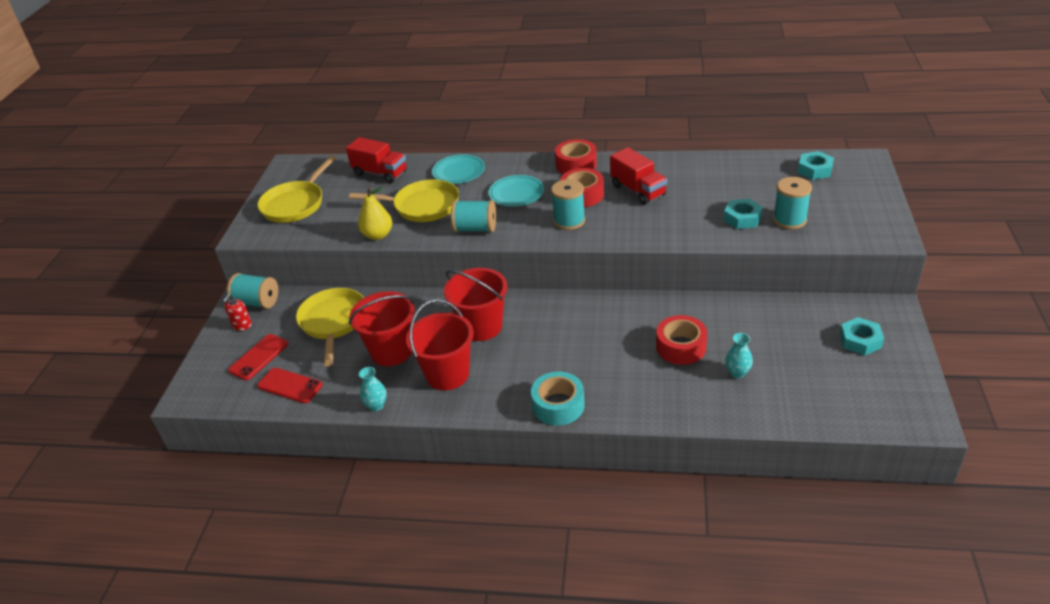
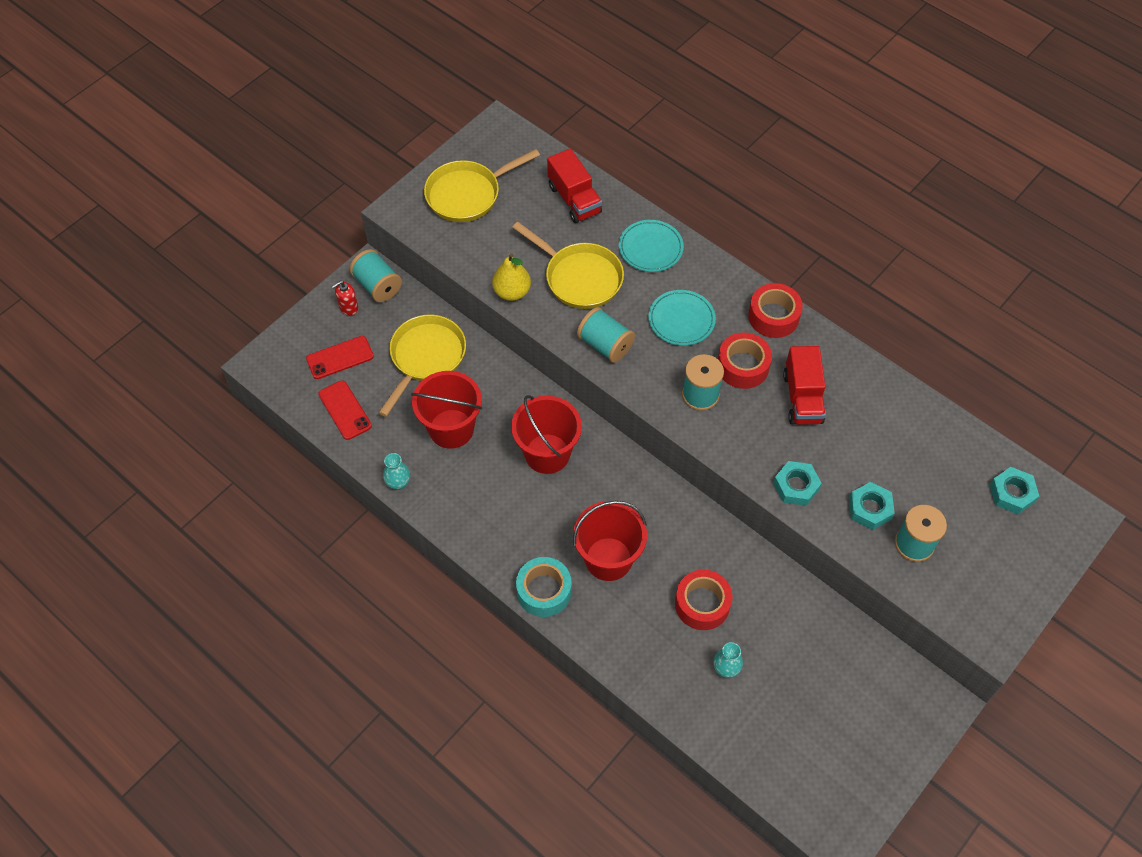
camera: 30 degrees right, 20 degrees up
red bucket [406,299,474,391] -> red bucket moved to [573,501,647,581]
turquoise nut [840,317,884,355] -> turquoise nut moved to [773,461,822,506]

